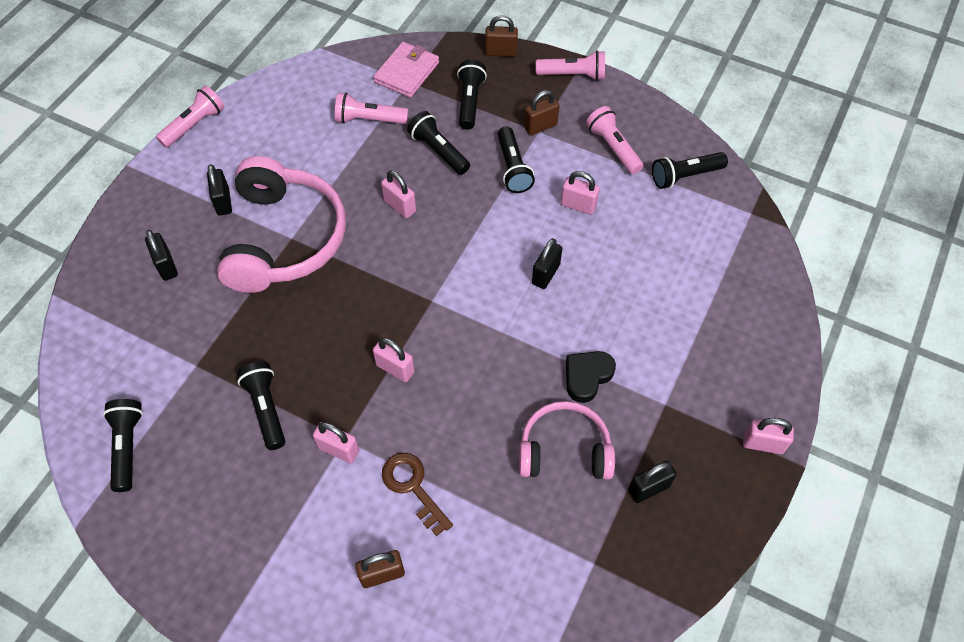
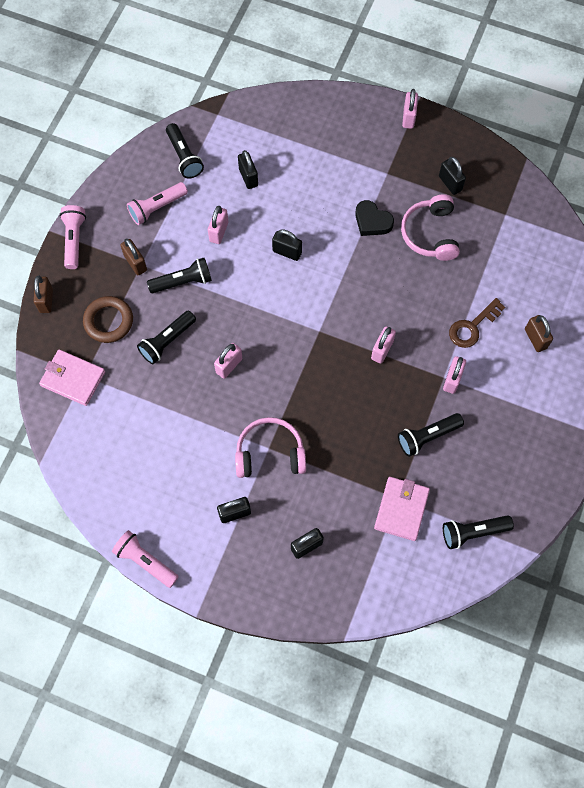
camera: 95 degrees left, 10 degrees up
pink headphones [217,156,346,293] -> pink headphones [235,417,306,478], size x0.60
pink flashlight [335,93,409,124] -> none
black flashlight [457,60,487,130] -> brown ring [83,296,133,343]
none -> black padlock [238,150,258,189]
none -> pink wallet [374,477,430,541]

